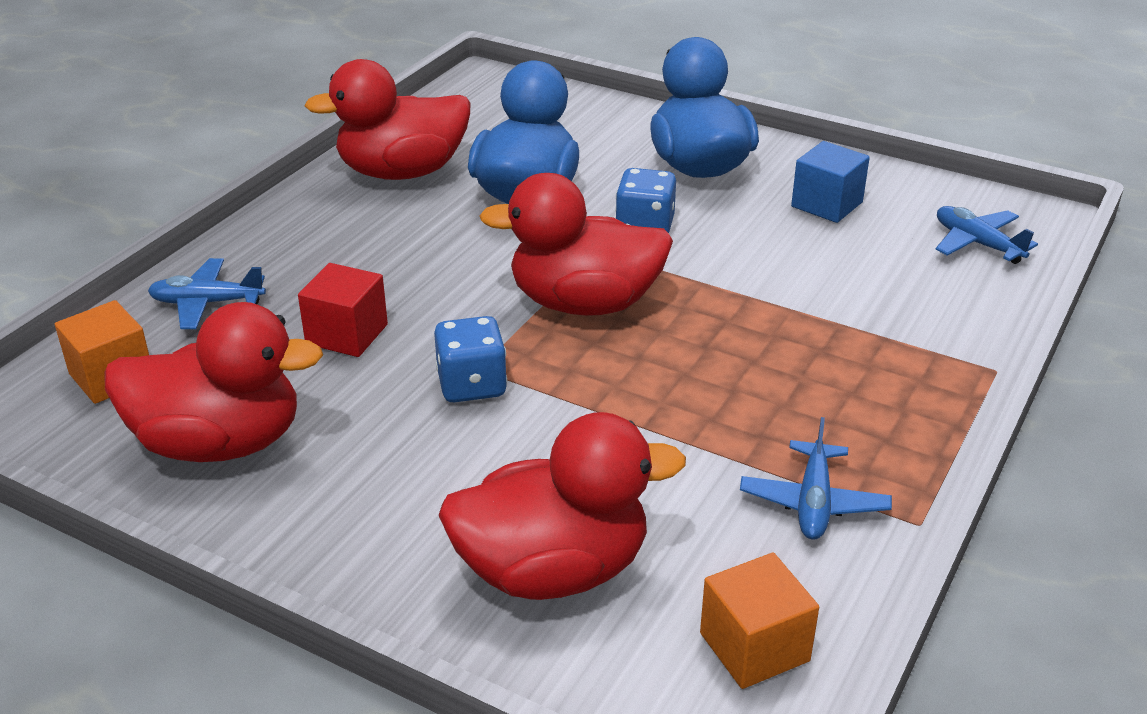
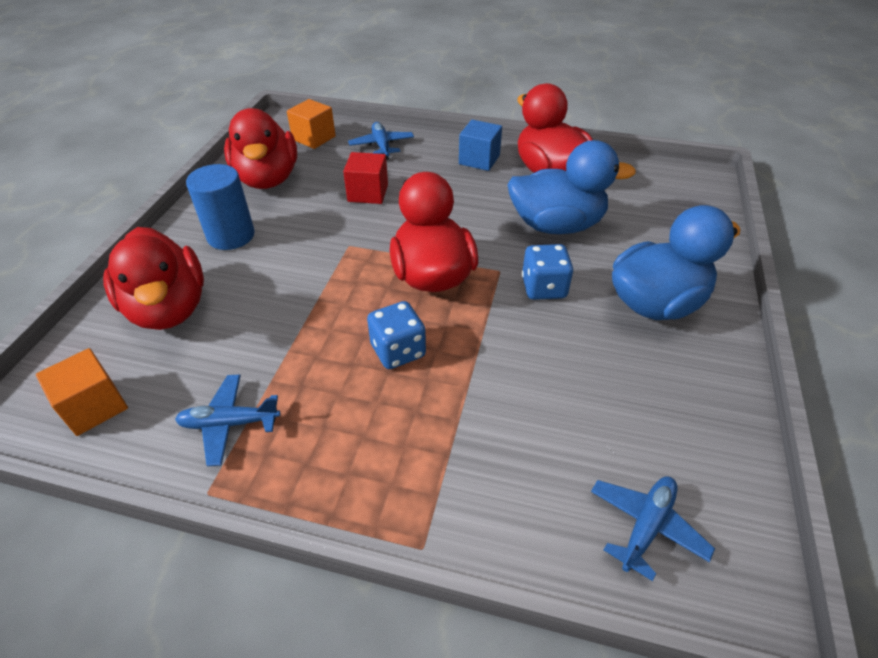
camera: 75 degrees right, 10 degrees up
blue dice [434,316,507,402] -> blue dice moved to [367,301,426,369]
blue cube [791,141,870,223] -> blue cube moved to [459,119,502,171]
none -> blue cylinder [186,164,255,250]

